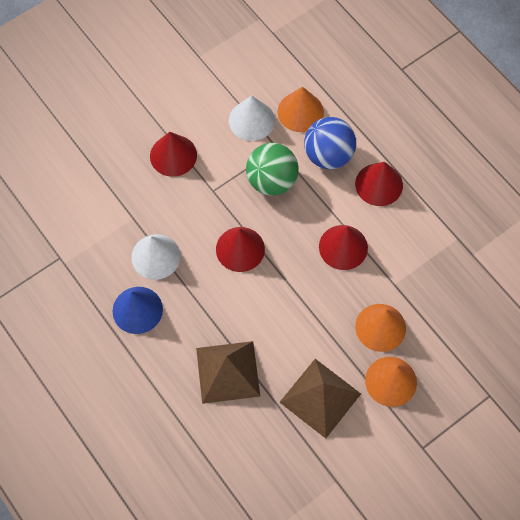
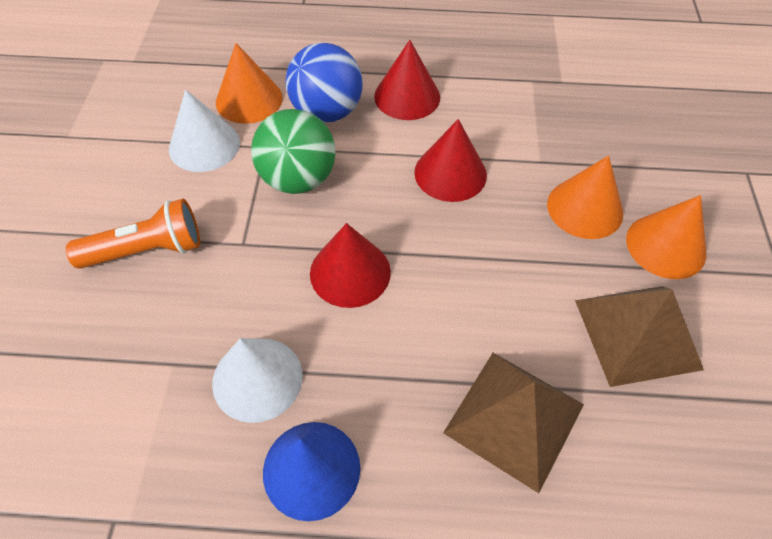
camera: 50 degrees left, 10 degrees down
red cone [150,132,197,177] -> orange flashlight [66,199,200,269]

